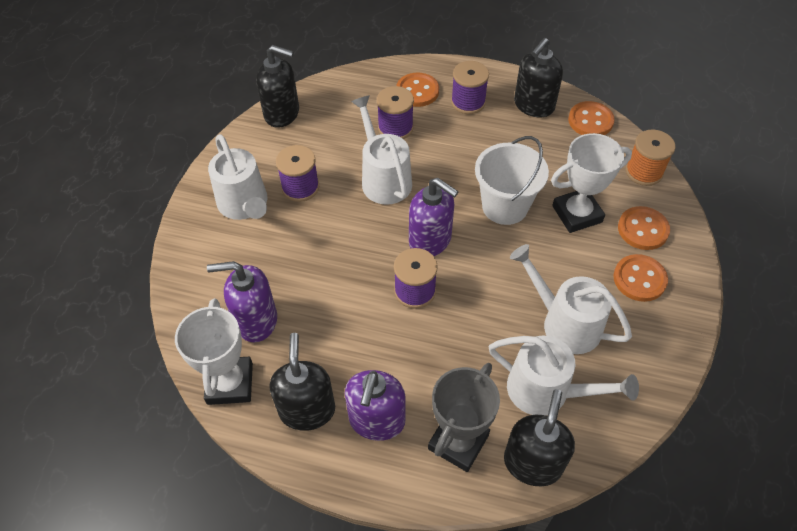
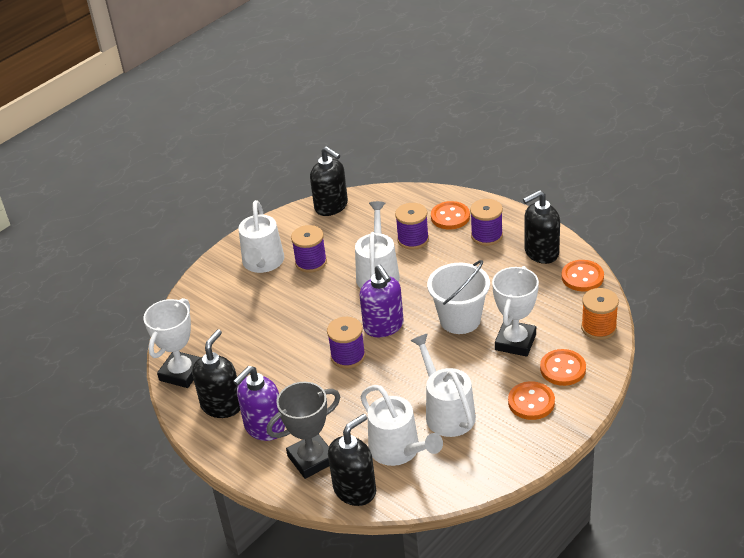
camera: 30 degrees right, 15 degrees down
purple soap dispenser [207,261,277,342] -> none
white trophy [551,133,632,233] -> white trophy turned 75 degrees counterclockwise [492,266,539,357]

